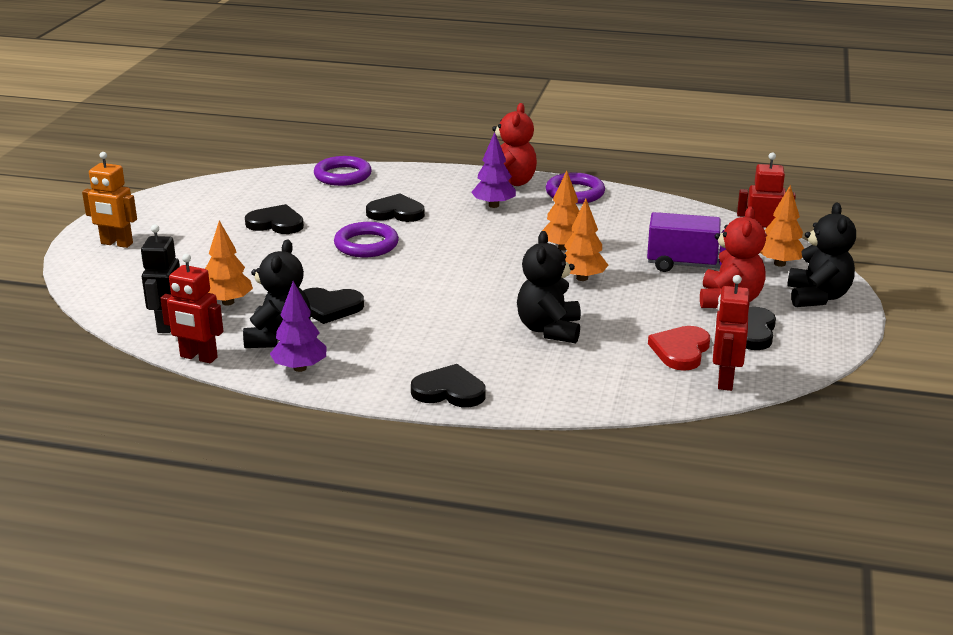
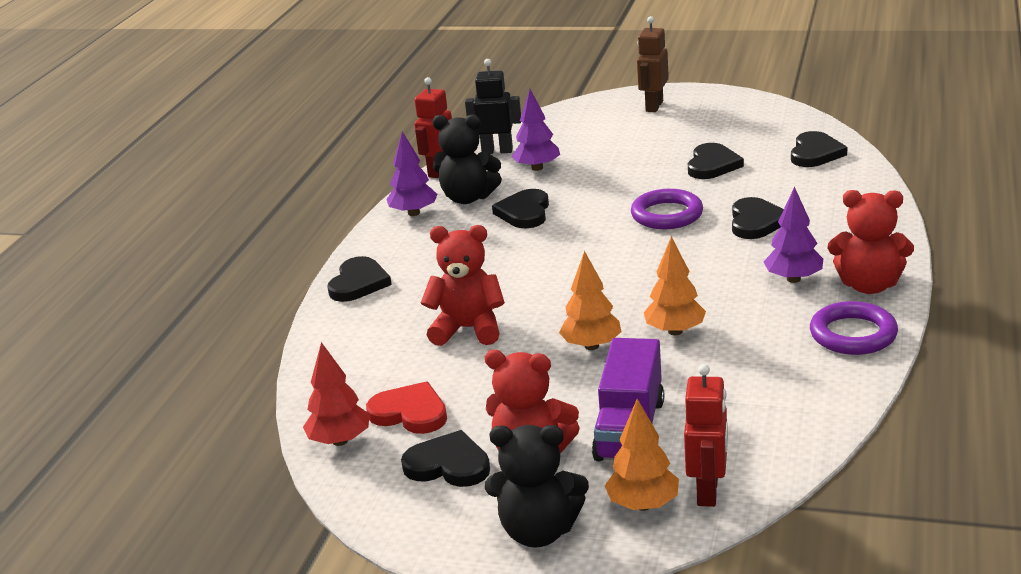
camera: 95 degrees right, 0 degrees up
orange robot [82,152,137,248] -> brown robot [637,16,669,112]
orange tree [205,221,253,306] -> purple tree [511,89,560,171]
purple ring [314,156,372,186] -> none
black teddy bear [517,231,581,343] -> red teddy bear [421,225,505,346]
red robot [713,275,750,391] -> red tree [303,342,370,446]
none -> black heart [791,131,847,167]

